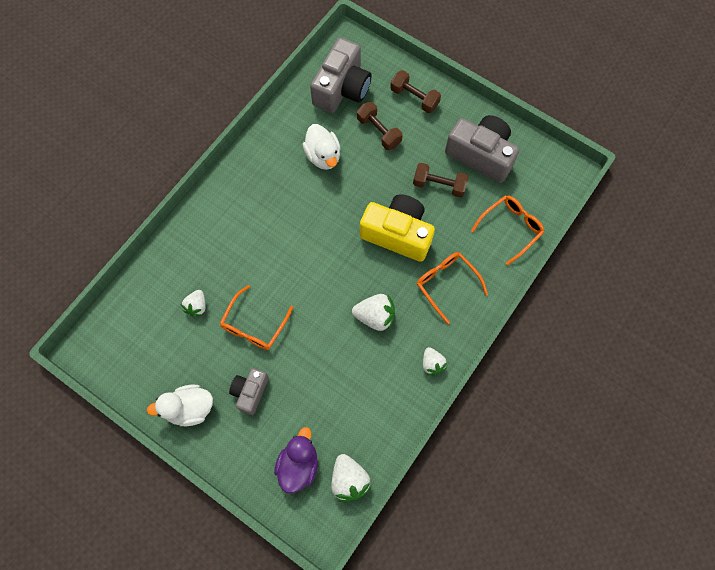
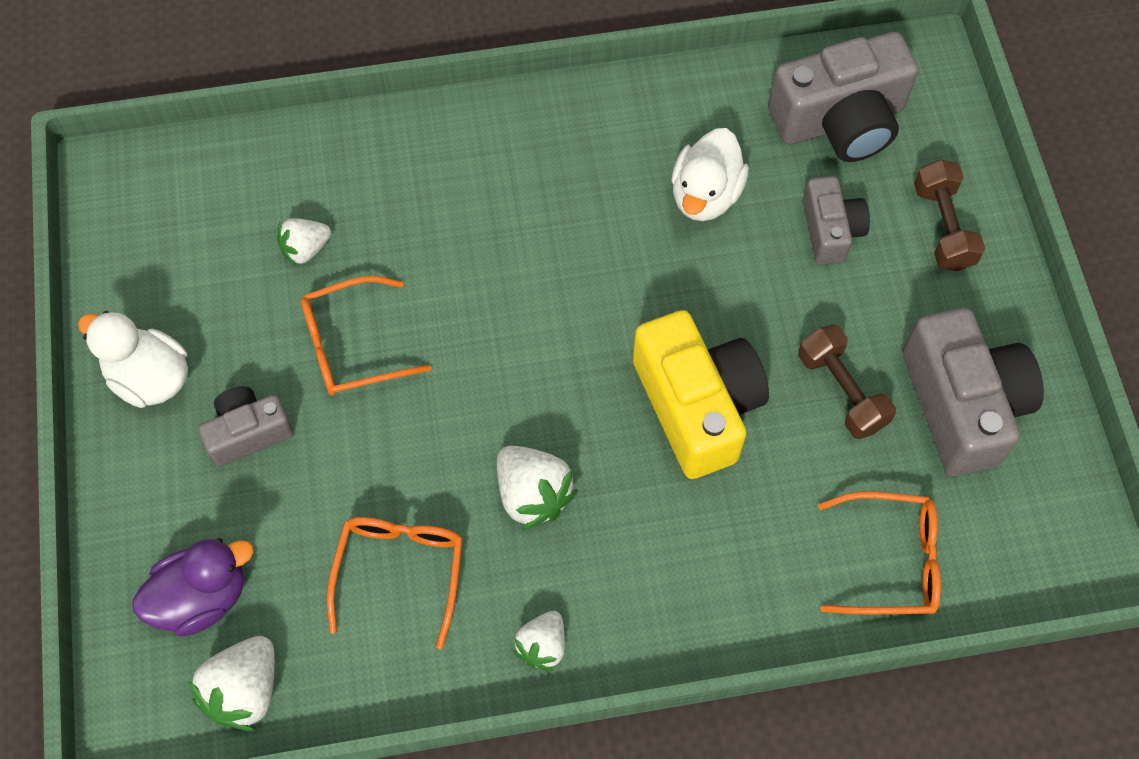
camera: 45 degrees right, 5 degrees down
brown dumbbell [357,102,403,150] -> grey camera [803,176,870,265]
orange glasses [417,252,488,324] -> orange glasses moved to [327,517,463,649]

